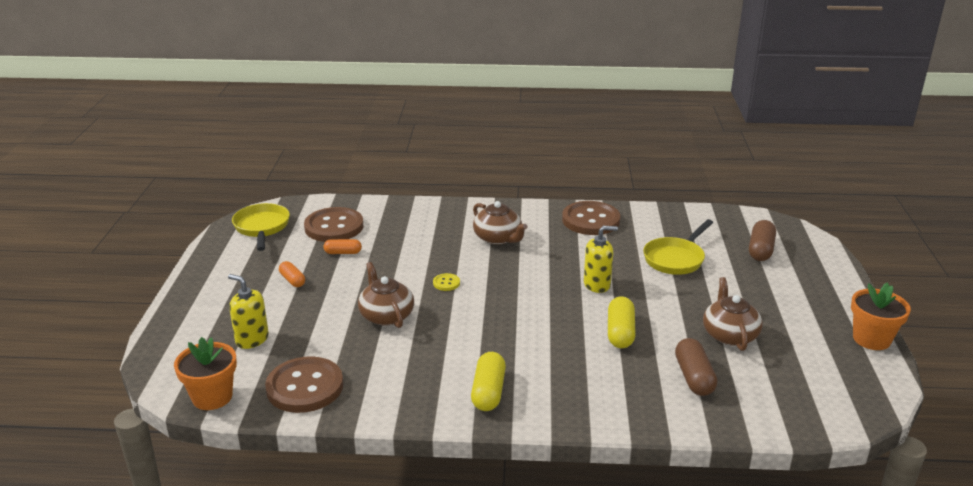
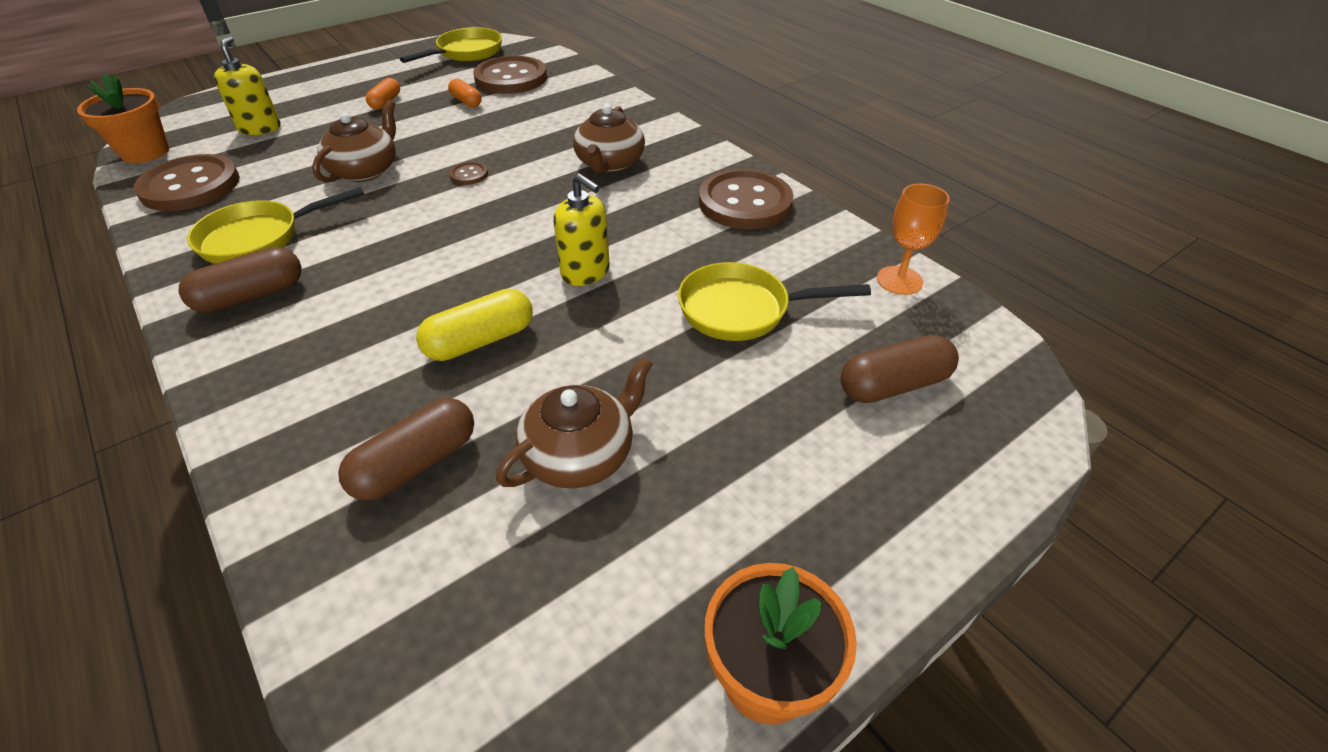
camera: 50 degrees right, 15 degrees up
yellow button [433,273,460,291] -> brown button [450,162,488,185]
yellow capsule [471,352,506,411] -> brown capsule [179,247,302,313]
none -> yellow pan [187,187,364,264]
none -> orange goblet [877,184,950,295]

